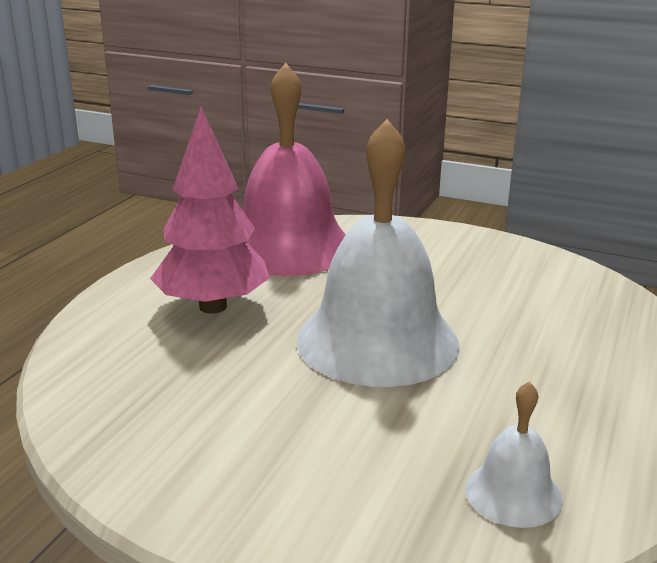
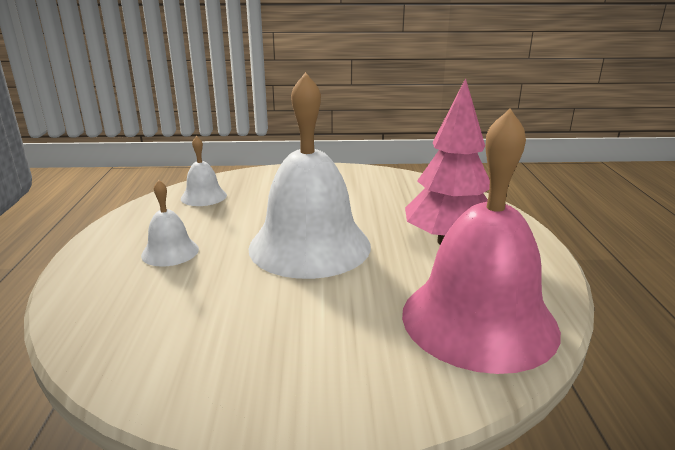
camera: 155 degrees right, 0 degrees up
none -> white bell [141,180,199,267]

